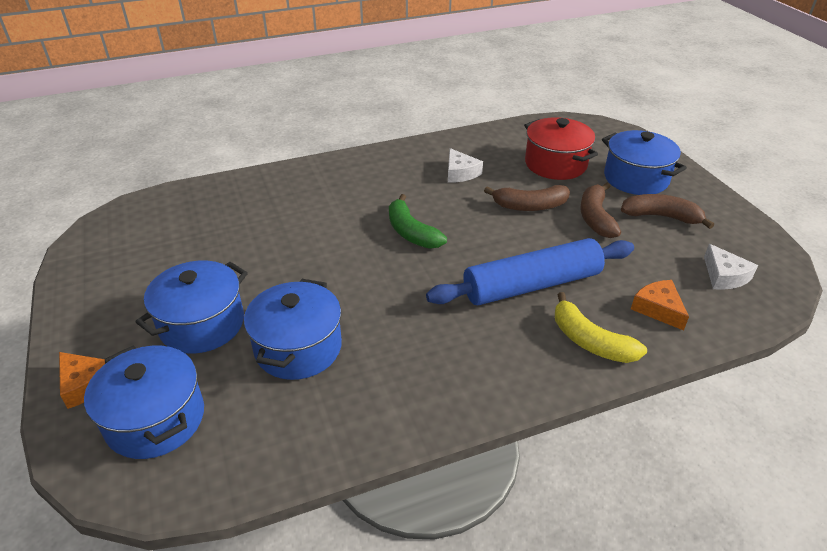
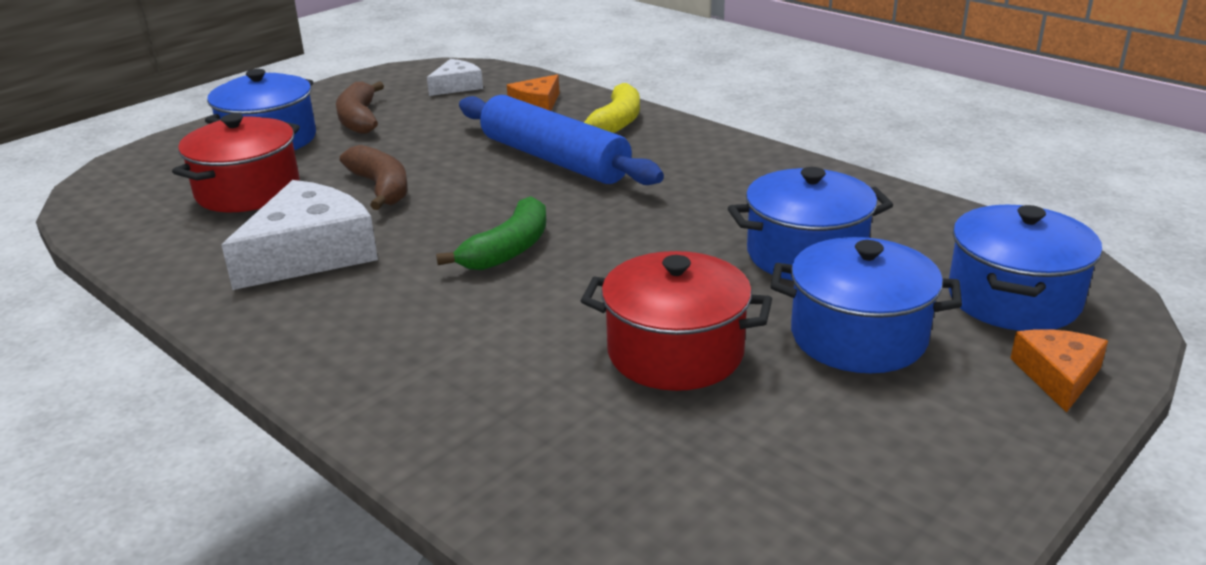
camera: 115 degrees left, 10 degrees down
white cheese [448,148,483,183] -> white cheese [222,180,378,290], size x1.85
brown banana [580,183,621,238] -> none
none -> red pot [581,251,772,391]

